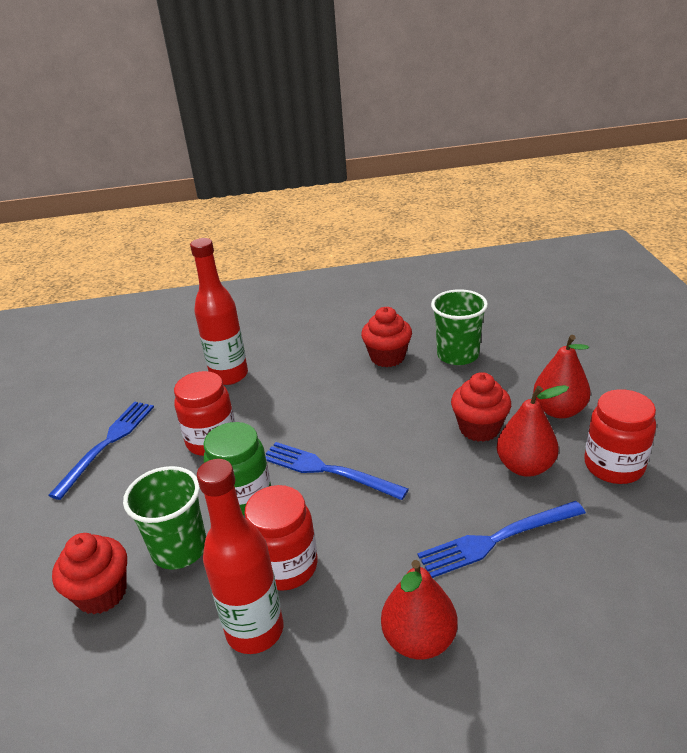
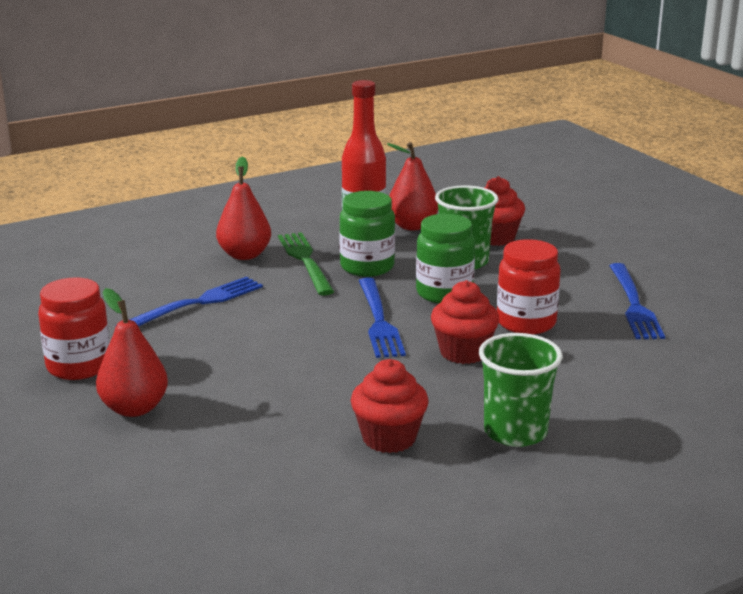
camera: 155 degrees right, 10 degrees down
red bottle [190,238,248,385] -> none
red jar [245,485,318,591] -> green jar [339,191,395,277]
blue fork [265,442,409,500] -> blue fork turned 75 degrees clockwise [359,277,406,358]
green cup [431,289,488,365] -> green cup moved to [479,333,562,447]
red cupcake [451,372,511,442] -> red cupcake moved to [431,280,500,364]
red pear [497,385,569,477] -> red pear moved to [387,142,438,230]
none -> green fork [278,232,334,296]

